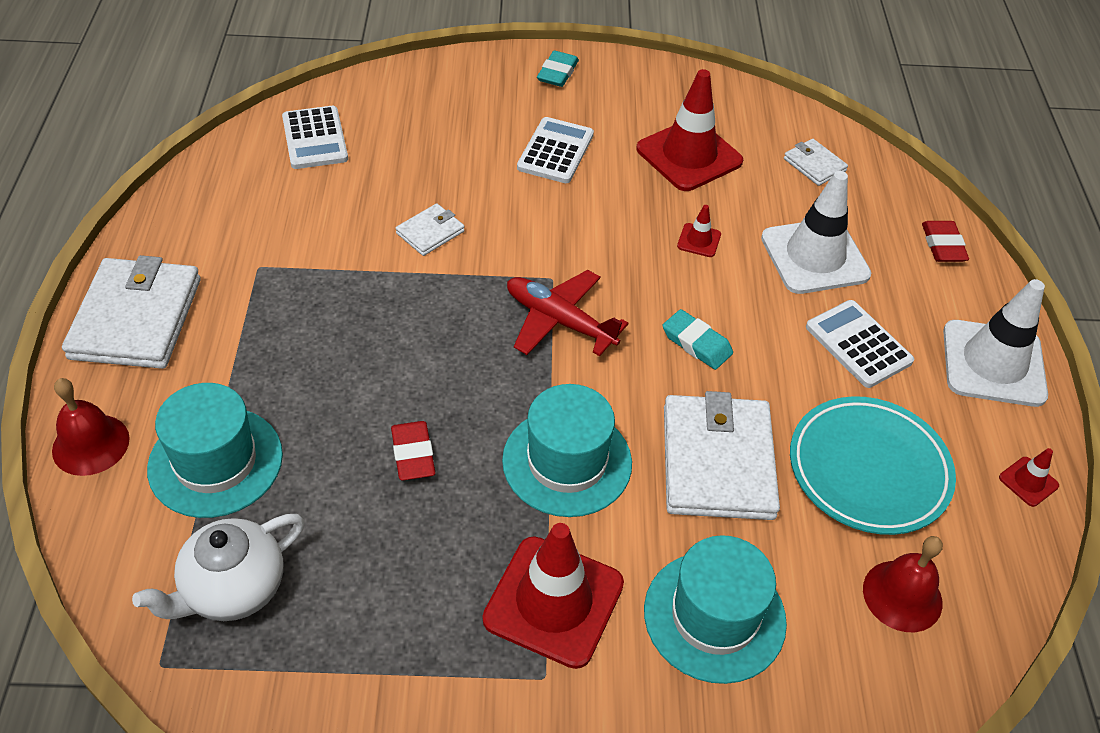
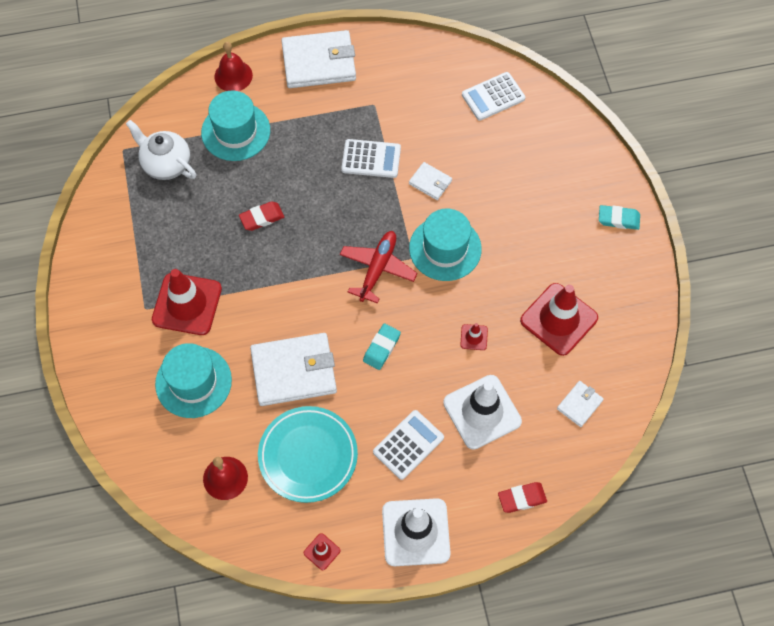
camera: 80 degrees right, 15 degrees up
turquoise hat [502,384,632,517] -> turquoise hat moved to [409,208,482,281]
white calculator [517,117,594,183] -> white calculator moved to [341,139,401,178]

